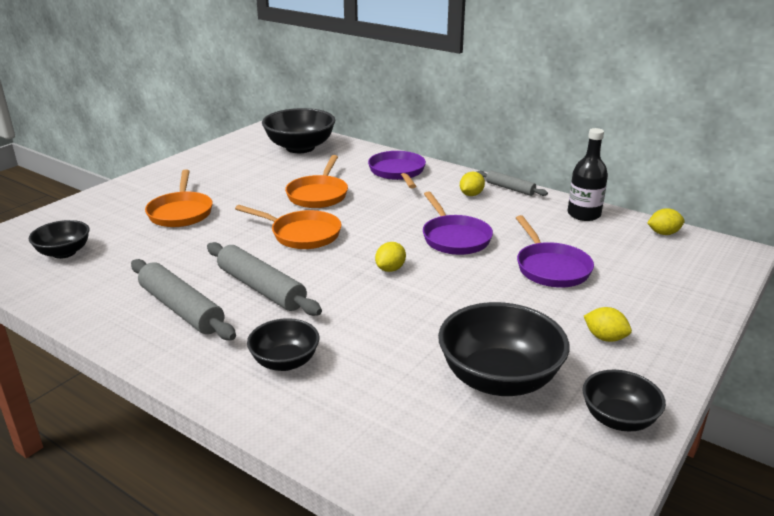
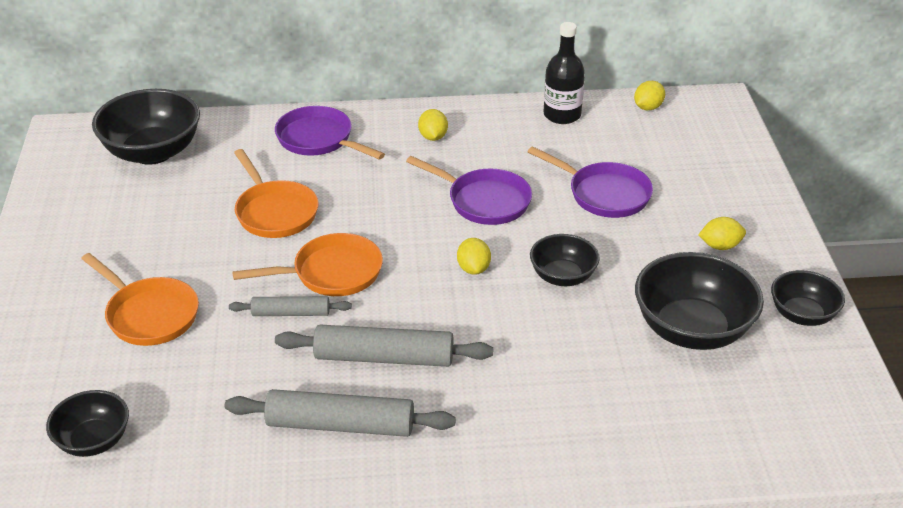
camera: 40 degrees left, 10 degrees up
black bowl [247,318,319,371] -> black bowl moved to [530,234,600,286]
grey rolling pin [477,171,548,196] -> grey rolling pin moved to [229,296,352,316]

